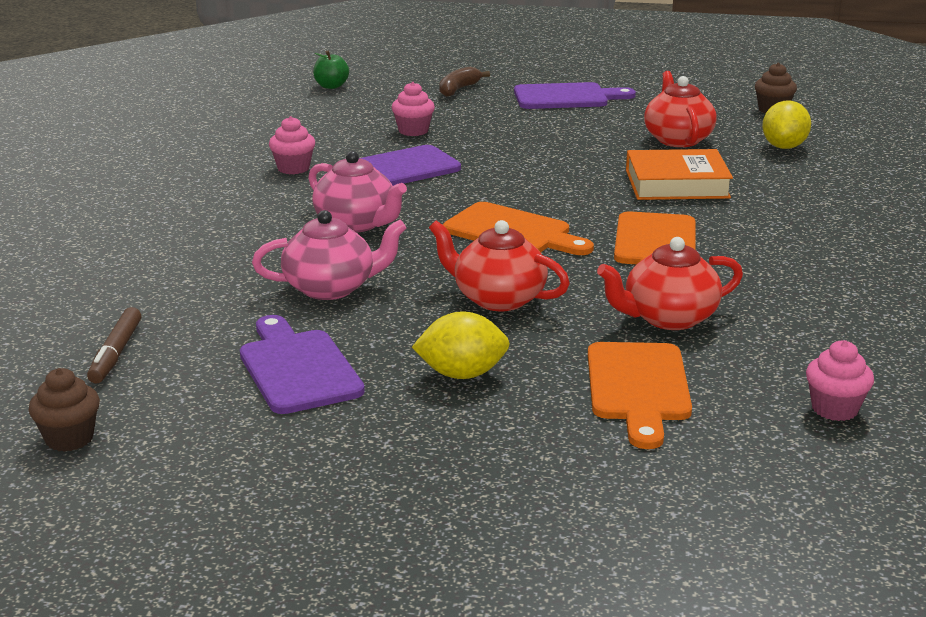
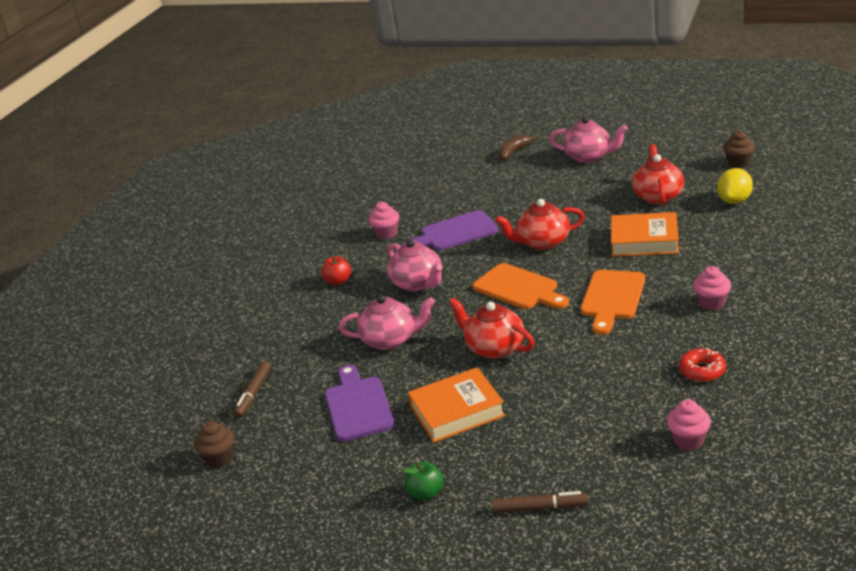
camera: 15 degrees right, 5 degrees up
green apple [313,51,349,89] -> green apple moved to [403,461,444,501]
pink cupcake [392,82,435,136] -> pink cupcake moved to [693,266,731,310]
yellow lemon [412,311,510,379] -> orange book [408,367,506,442]
purple cutting board [514,82,636,109] -> pink teapot [549,117,628,163]
orange cutting board [588,342,692,449] -> none
red teapot [597,237,743,330] -> red teapot moved to [495,199,585,250]
none -> red apple [321,256,351,285]
none -> brown marker [492,491,588,513]
none -> red donut [679,348,726,382]

